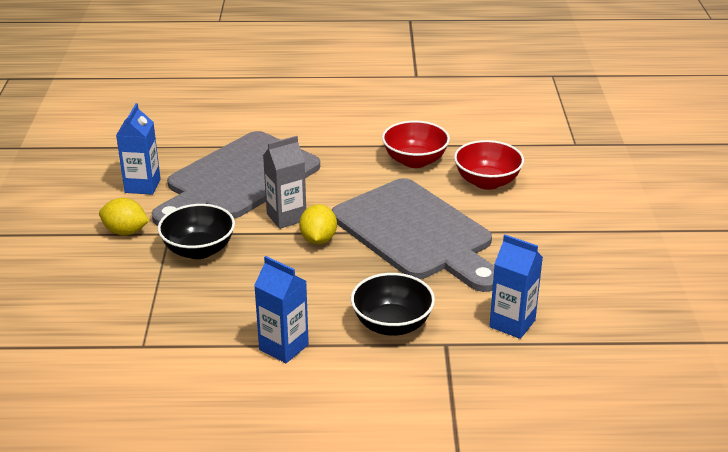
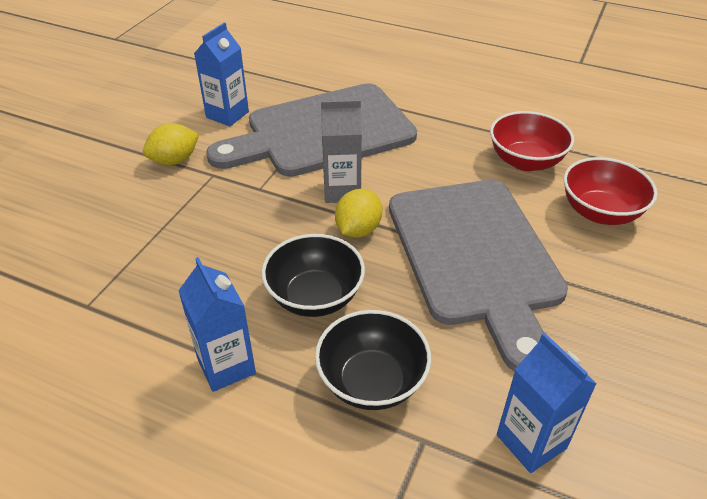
camera: 25 degrees right, 10 degrees up
yellow lemon [99,198,149,235] -> yellow lemon turned 75 degrees counterclockwise [143,123,199,165]
black bowl [158,204,235,259] -> black bowl moved to [261,234,365,317]

